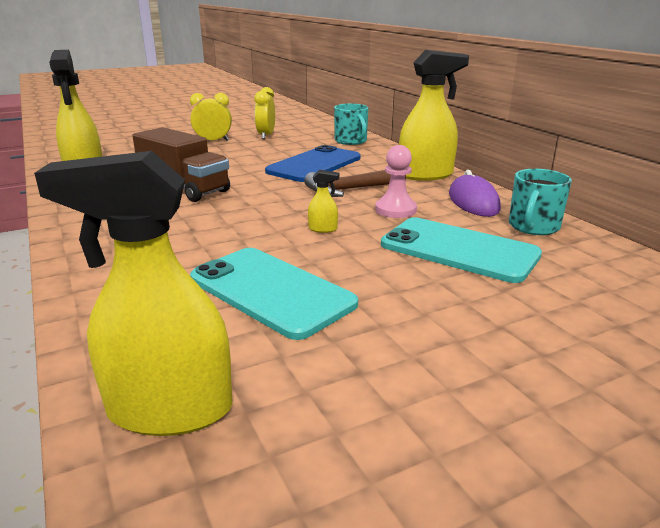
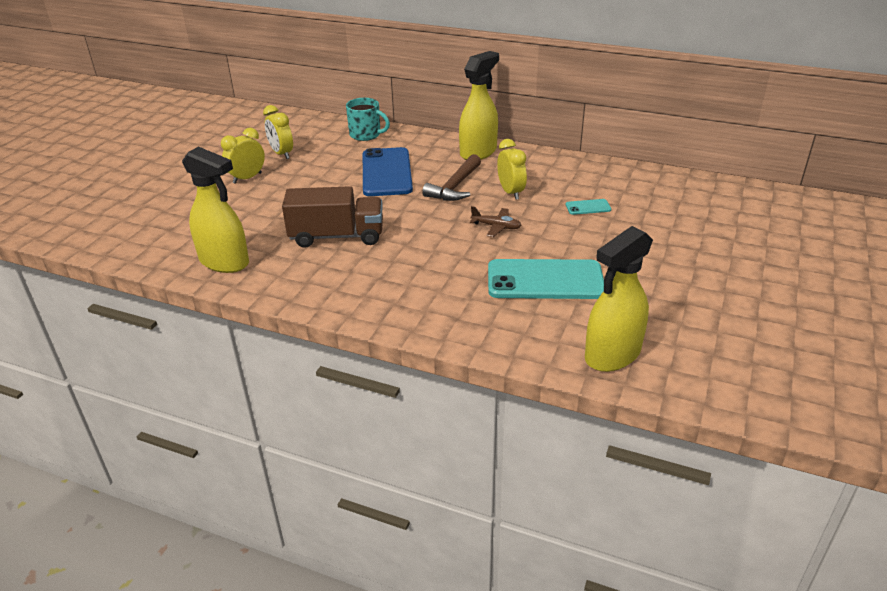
camera: 40 degrees left, 10 degrees up
yellow spray bottle [308,170,339,233] -> brown plane [470,206,522,237]
pink pawn [375,145,417,218] -> yellow clock [497,139,527,200]
turquoise phone [381,217,542,283] -> turquoise phone [565,199,611,215], size x0.43
purple mouse [449,170,501,217] -> none
turquoise mug [509,169,572,235] -> none

